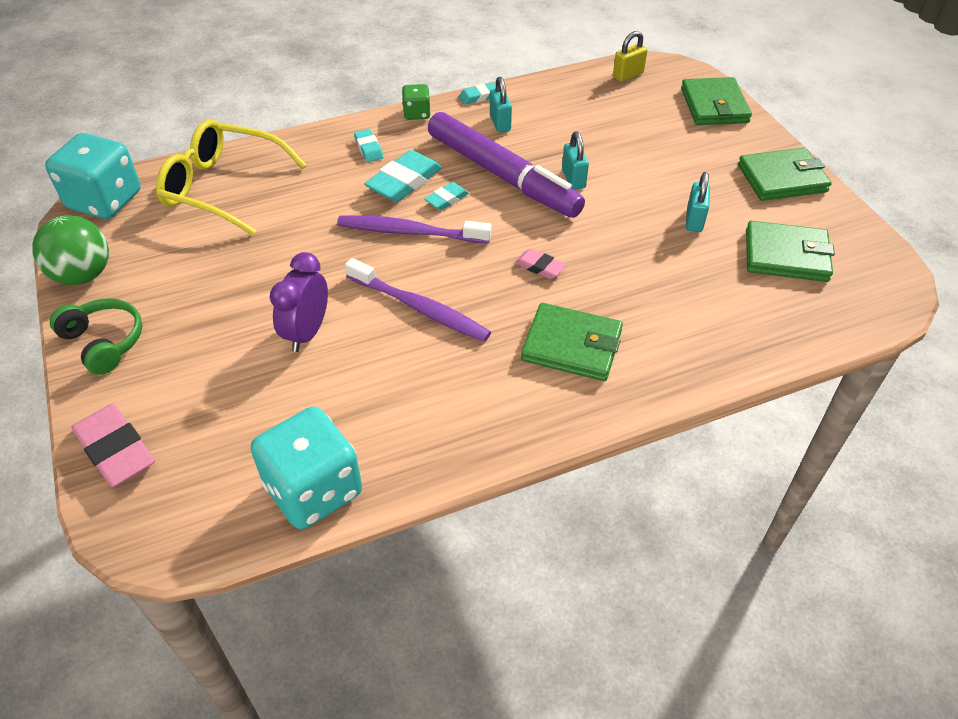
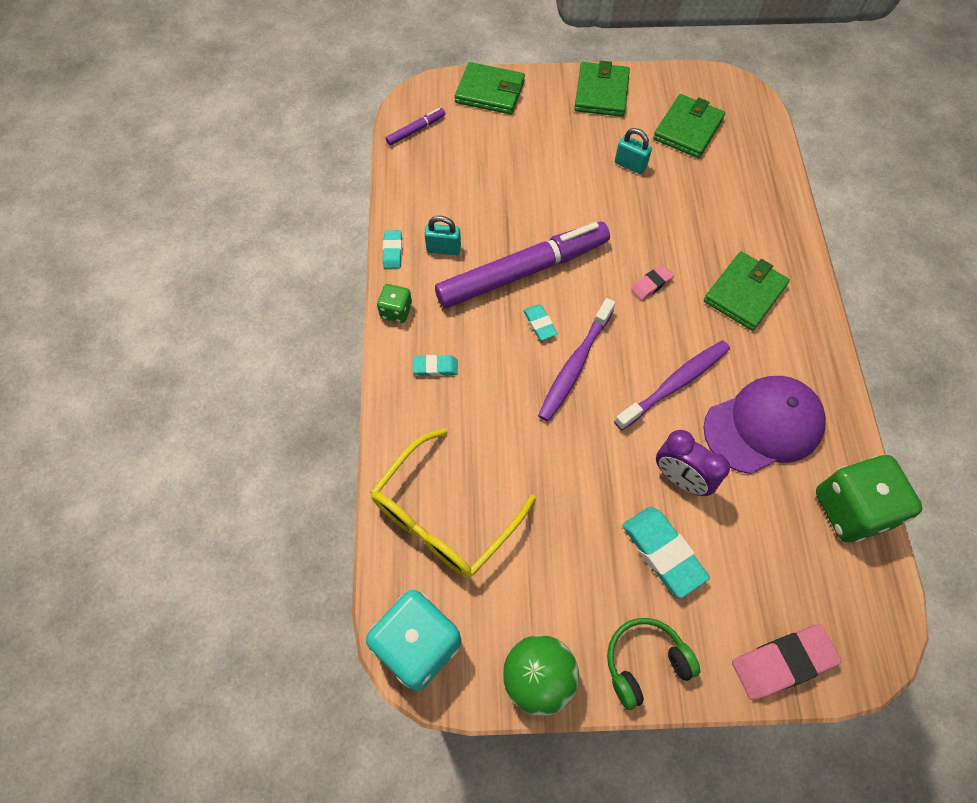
camera: 70 degrees left, 15 degrees up
turquoise dice [251,406,362,529] -> green dice [816,455,922,542]
turquoise eraser [364,150,442,202] -> turquoise eraser moved to [622,507,710,598]
turquoise padlock [562,132,589,190] -> none
yellow padlock [613,31,648,82] -> purple marker [386,108,445,146]
none -> purple cap [703,376,826,474]

